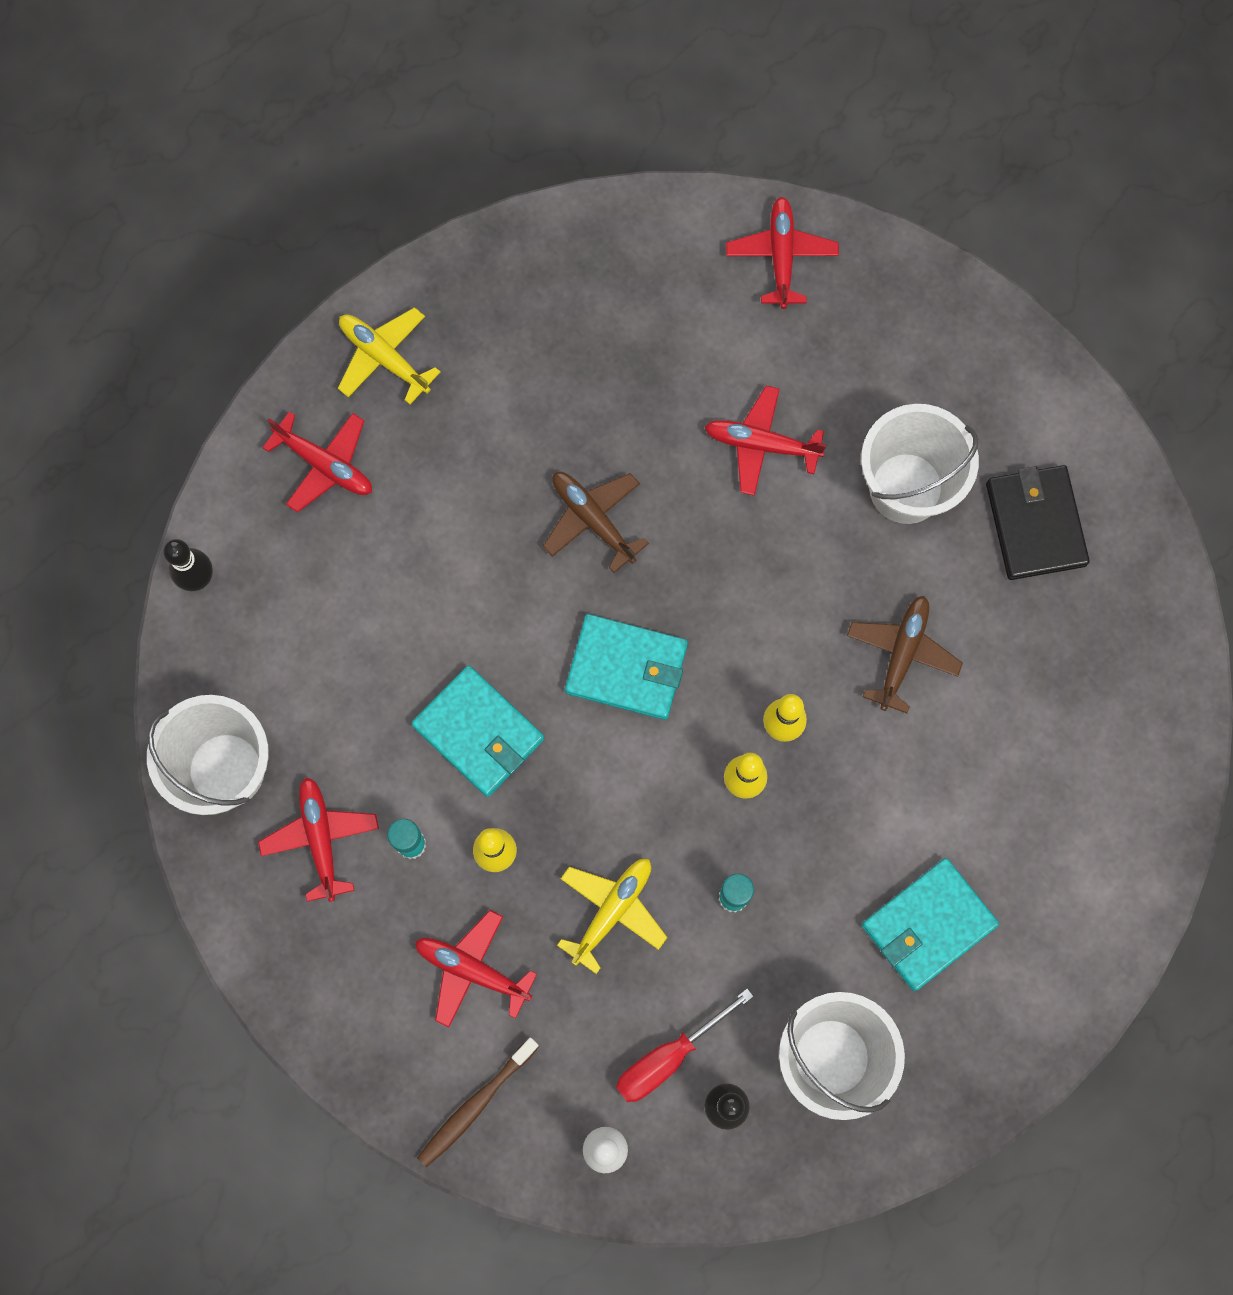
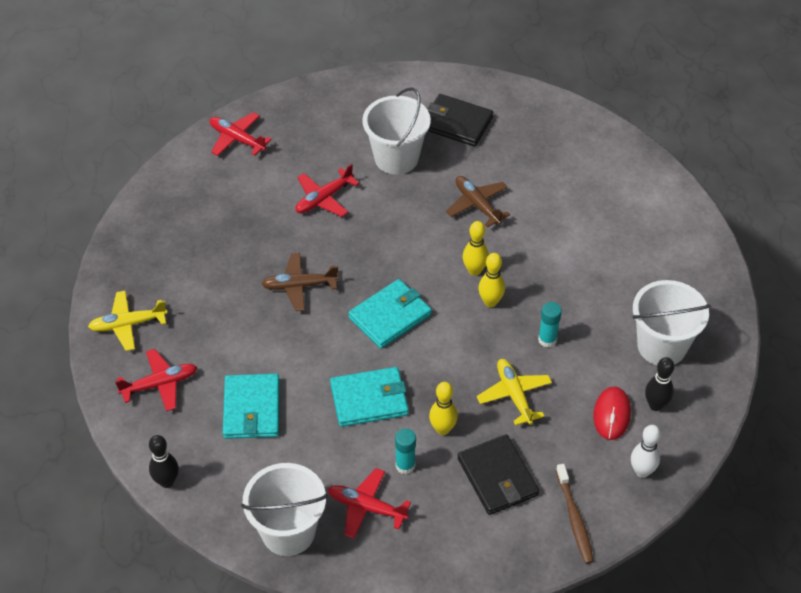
camera: 55 degrees left, 25 degrees down
red plane [415,910,537,1028] -> black wallet [457,434,539,515]
red screwdriver [616,988,754,1102] -> red mouse [593,387,631,440]
turquoise wallet [862,858,999,991] -> turquoise wallet moved to [223,373,280,439]

